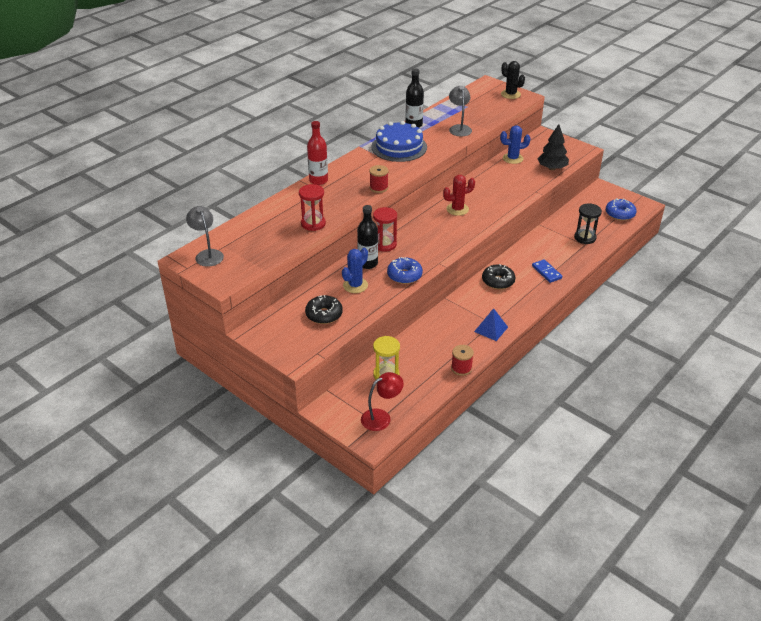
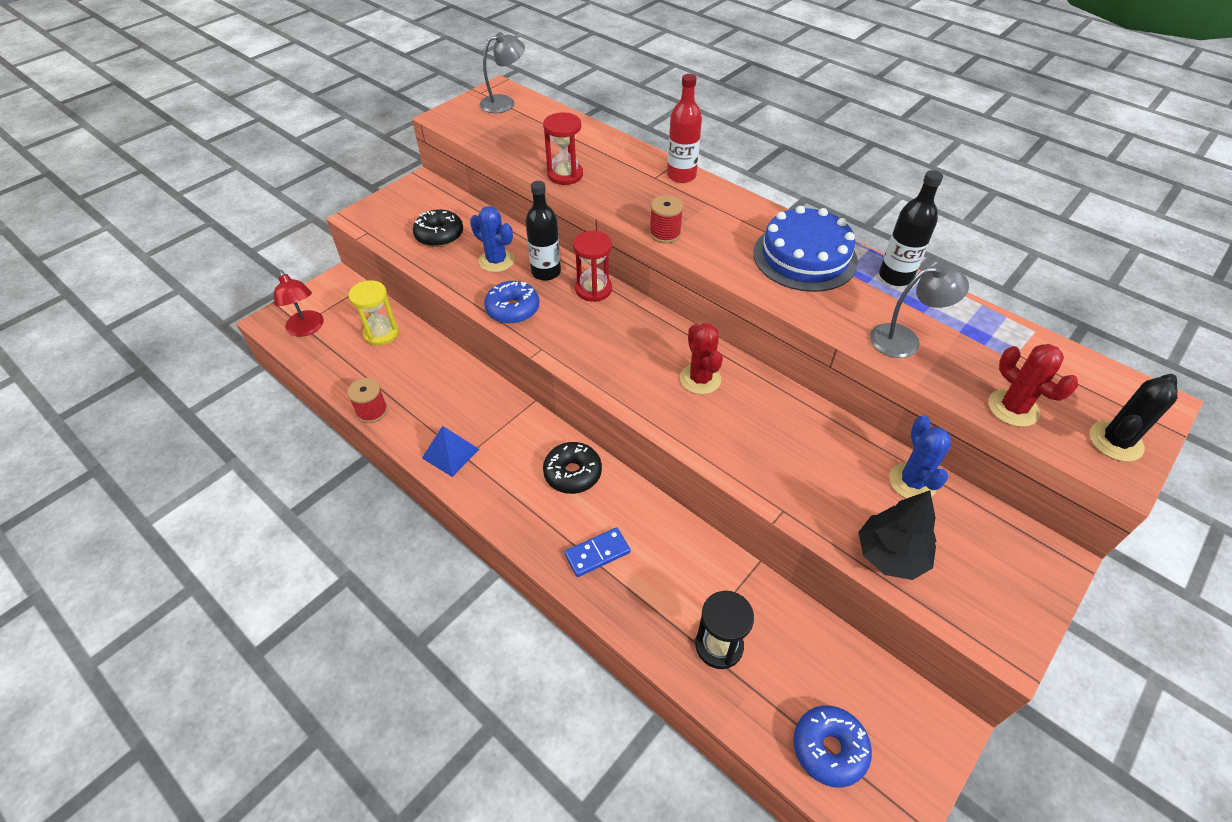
camera: 90 degrees right, 10 degrees up
none -> red cactus [988,344,1078,427]

